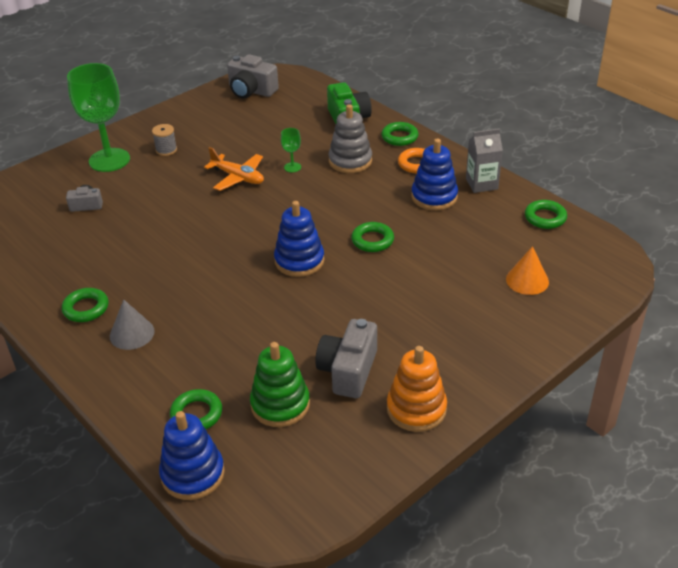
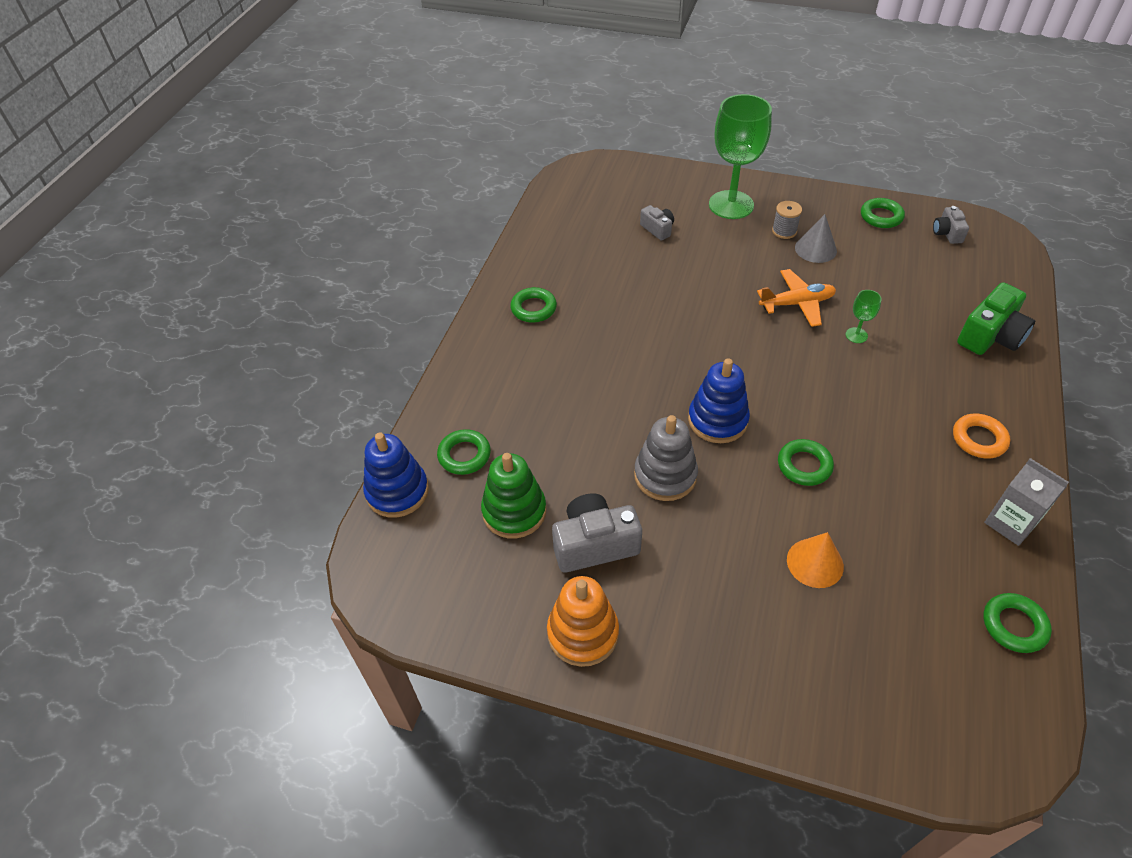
camera: 60 degrees right, 10 degrees up
grey cone [110,299,155,350] -> grey cone moved to [795,214,837,263]
orange plane [204,147,264,191] -> orange plane turned 105 degrees counterclockwise [757,269,836,327]
grey camera [227,54,279,99] -> grey camera [933,206,969,244], size x0.56
grey stacking toy [328,104,372,173] -> grey stacking toy moved to [634,415,698,501]
green ring [381,122,419,146] -> green ring moved to [861,198,905,228]
blue stacking toy [411,138,458,210] -> none
orange cone [506,246,549,295] -> orange cone moved to [787,532,844,588]

